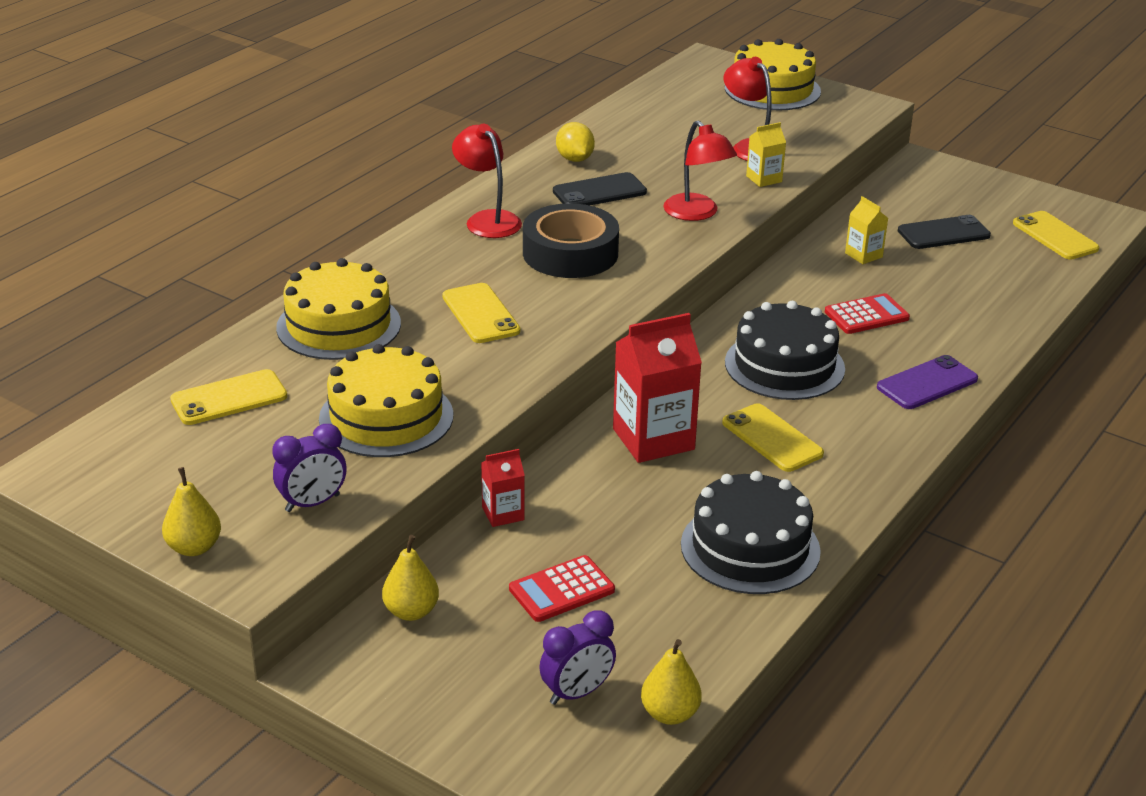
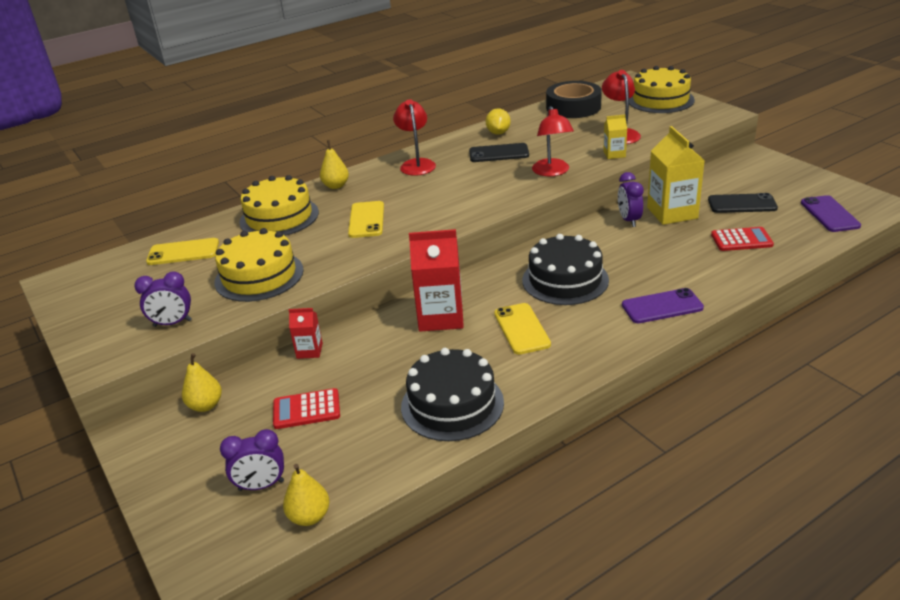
camera: 25 degrees right, 0 degrees up
yellow pear [162,467,221,556] -> yellow pear moved to [320,140,349,189]
black tape [523,203,619,278] -> black tape moved to [546,81,602,118]
red calculator [825,293,910,334] -> red calculator moved to [711,227,774,251]
yellow carton [845,196,888,264] -> yellow carton [647,126,705,225], size x1.97
yellow phone [1013,211,1099,259] -> purple phone [801,195,861,232]
none -> purple clock [618,172,644,227]

